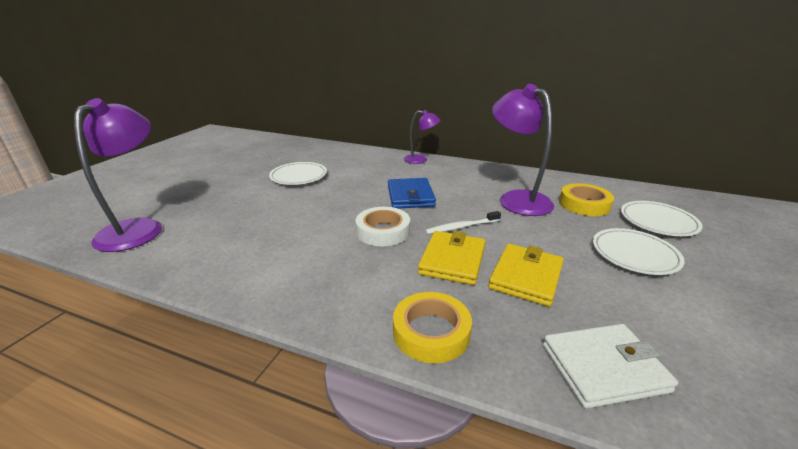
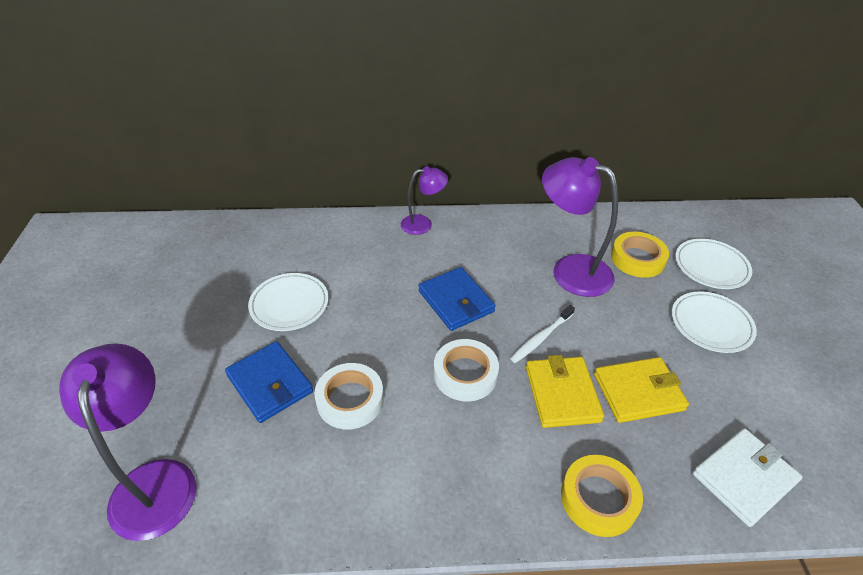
camera: 25 degrees left, 15 degrees up
yellow wallet [488,244,564,307] -> yellow wallet turned 75 degrees clockwise [594,357,689,423]
none -> blue wallet [225,341,313,423]
none -> white tape [314,363,384,429]

